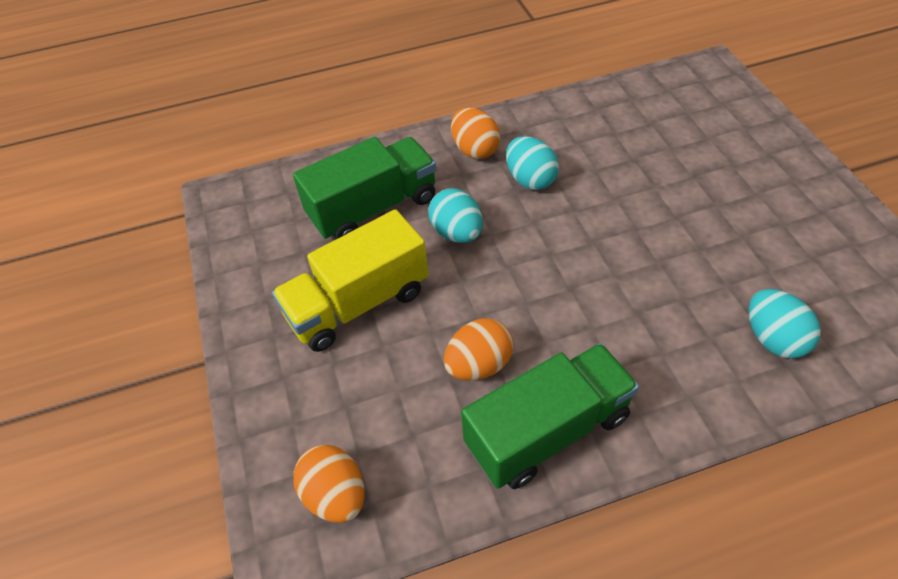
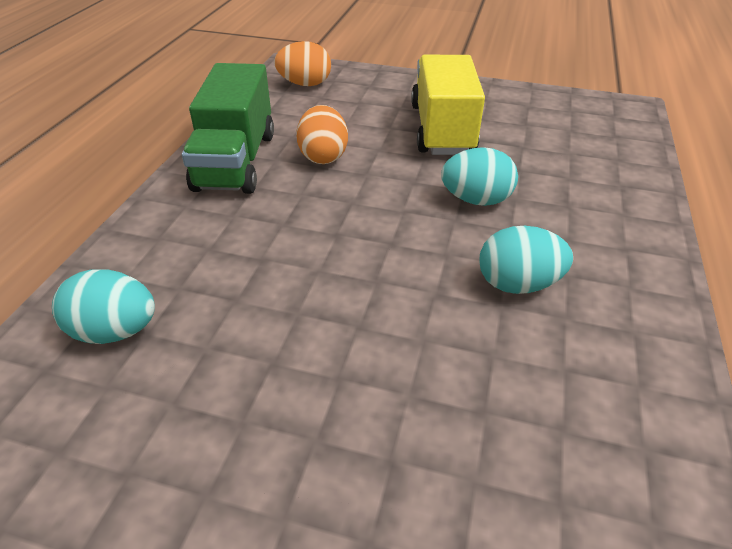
camera: 120 degrees right, 10 degrees down
green truck [293,137,436,239] -> none
orange egg [451,107,500,159] -> none

